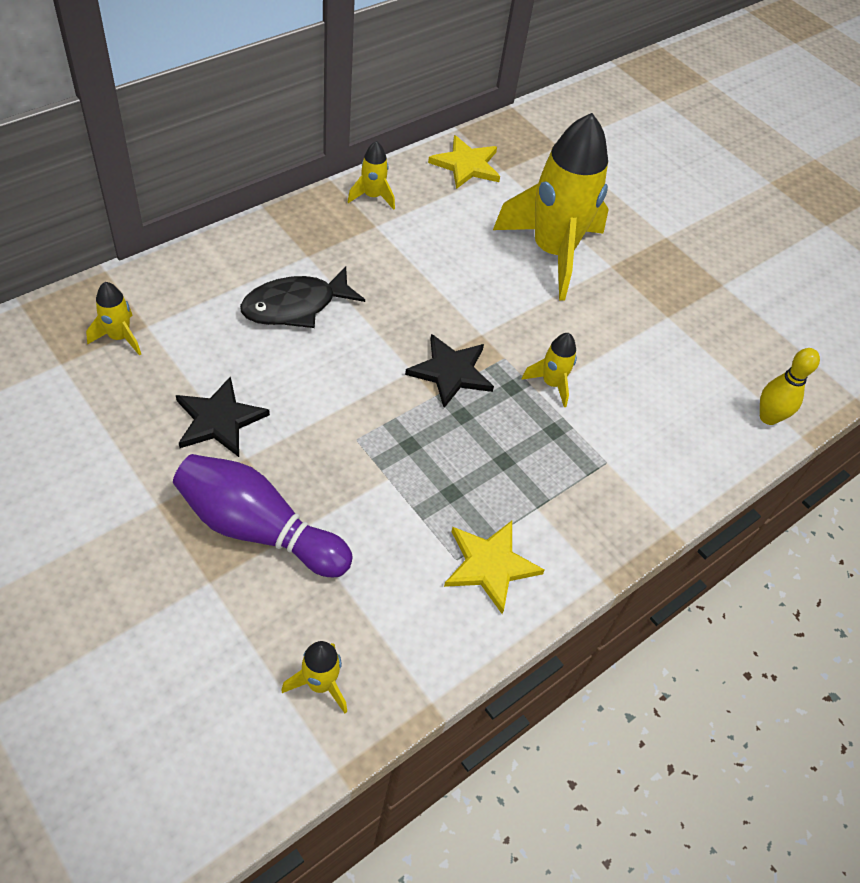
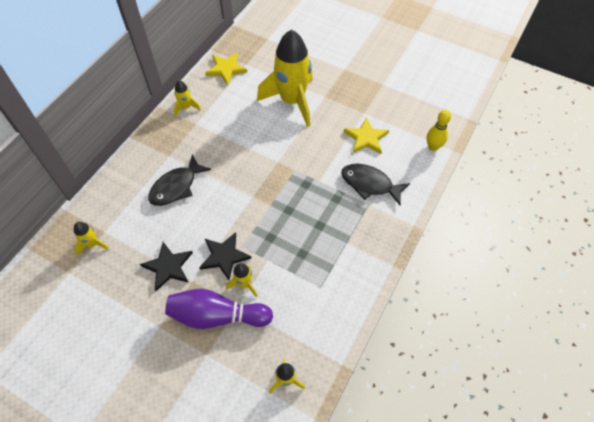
camera: 15 degrees left, 5 degrees up
black star [405,334,494,408] -> black star moved to [199,232,251,280]
yellow star [444,521,545,614] -> yellow star moved to [344,117,389,154]
yellow rocket [521,333,577,407] -> yellow rocket moved to [226,263,257,297]
none -> black fish [341,164,410,205]

